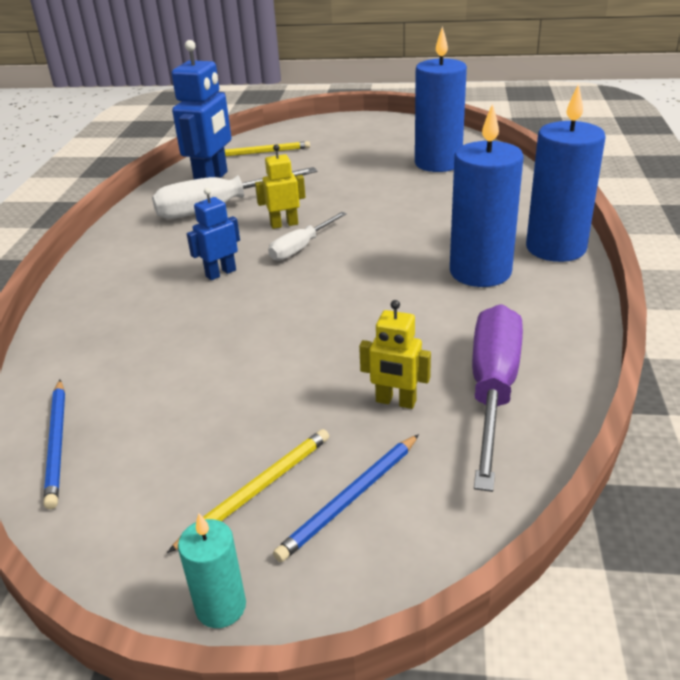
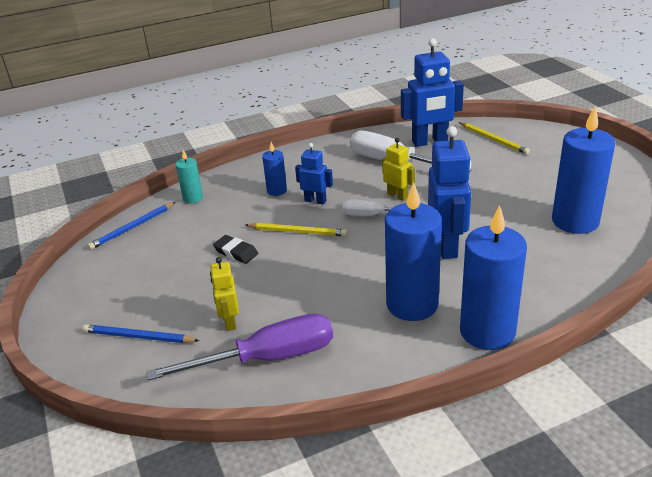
camera: 60 degrees right, 0 degrees up
yellow pencil [167,429,329,553] -> yellow pencil moved to [245,223,347,237]
turquoise candle [178,513,246,628] -> turquoise candle moved to [176,150,203,204]
none -> black eraser [213,235,258,264]
none -> blue candle [262,142,287,196]
none -> blue robot [428,126,471,259]

